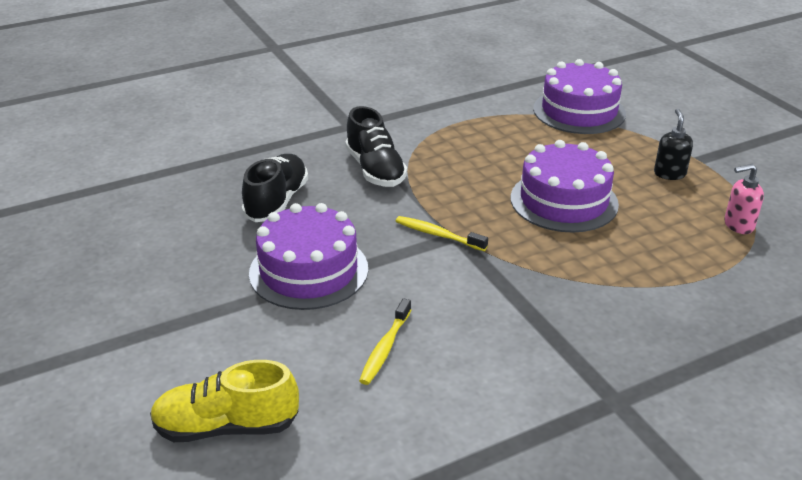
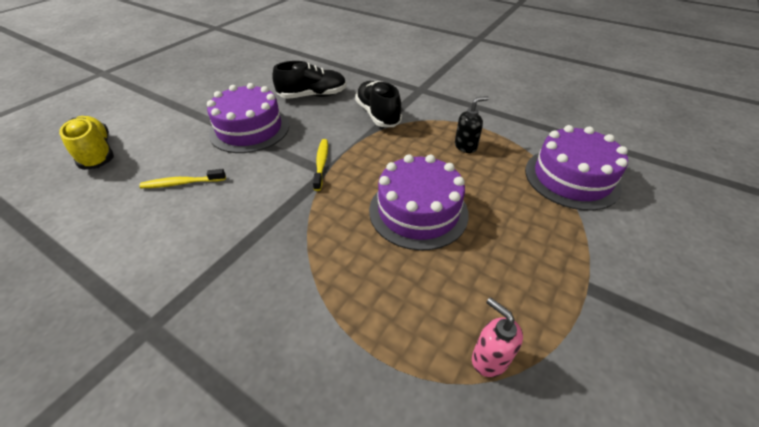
camera: 60 degrees right, 10 degrees up
black shoe [345,106,407,187] -> black shoe turned 120 degrees clockwise [355,81,402,127]
black soap dispenser [654,109,693,180] -> black soap dispenser moved to [455,96,489,153]

